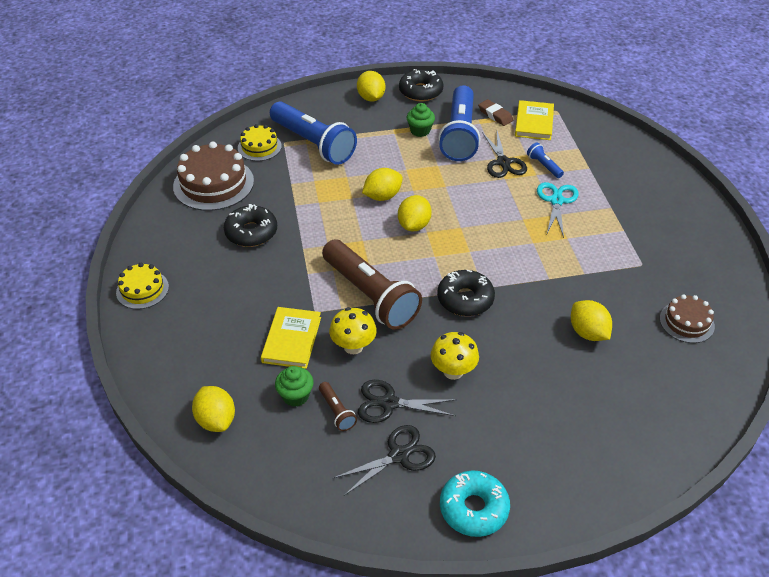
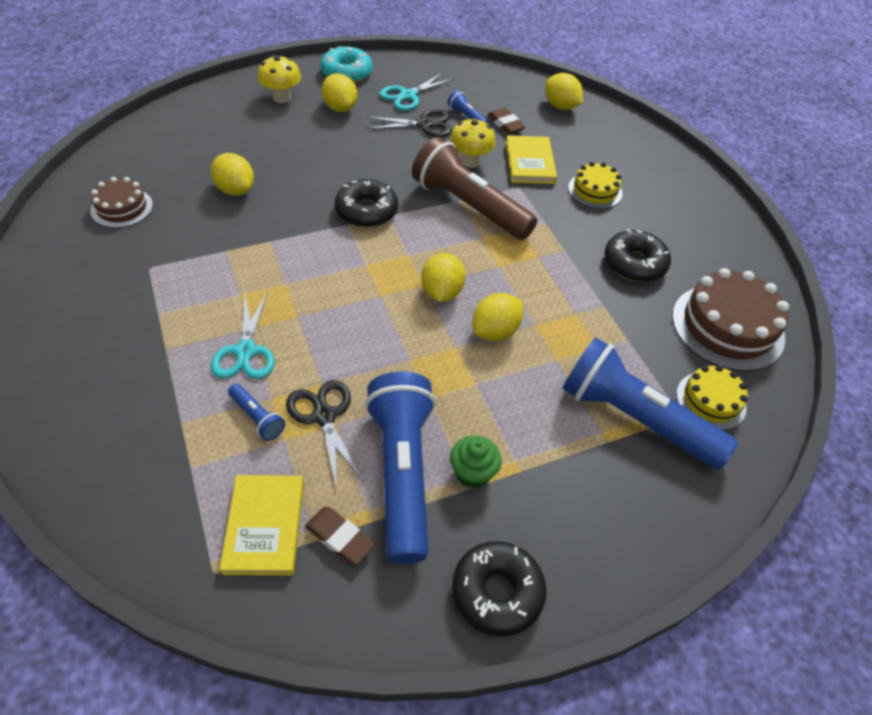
camera: 165 degrees right, 5 degrees up
yellow cake [116,263,169,309] -> yellow cake moved to [568,162,623,209]
green cupcake [275,366,314,407] -> brown eraser [487,107,526,135]
brown flashlight [319,382,357,431] -> blue flashlight [448,90,488,124]
black scissors [334,425,436,496] -> turquoise scissors [380,73,454,111]
yellow lemon [357,71,385,101] -> yellow lemon moved to [322,73,357,112]
yellow mushroom [431,332,479,380] -> yellow mushroom moved to [258,55,301,103]

